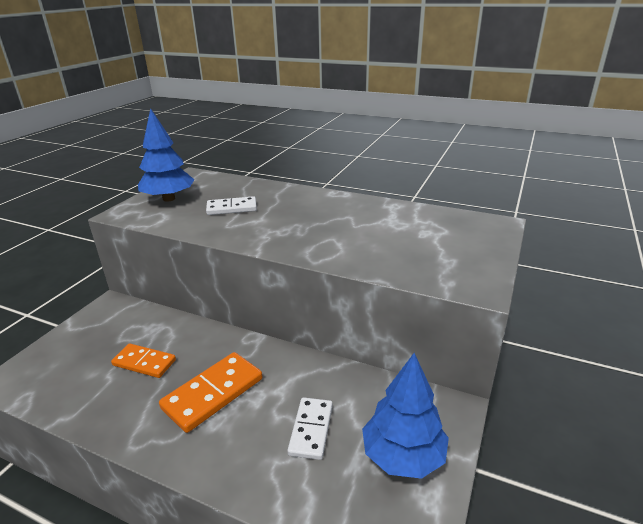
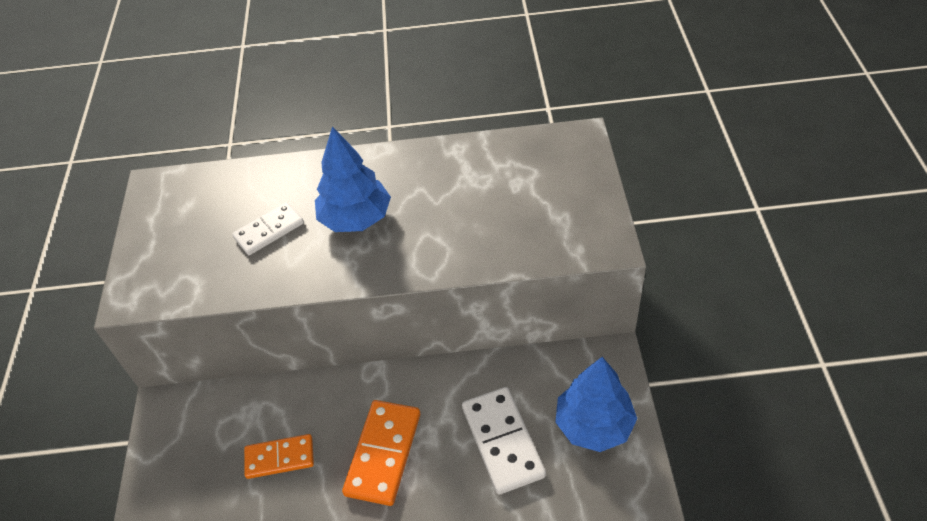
camera: 25 degrees left, 20 degrees up
blue tree [138,108,194,202] -> blue tree moved to [315,127,391,232]
white domino [287,397,333,460] -> white domino [462,387,546,494], size x1.51

